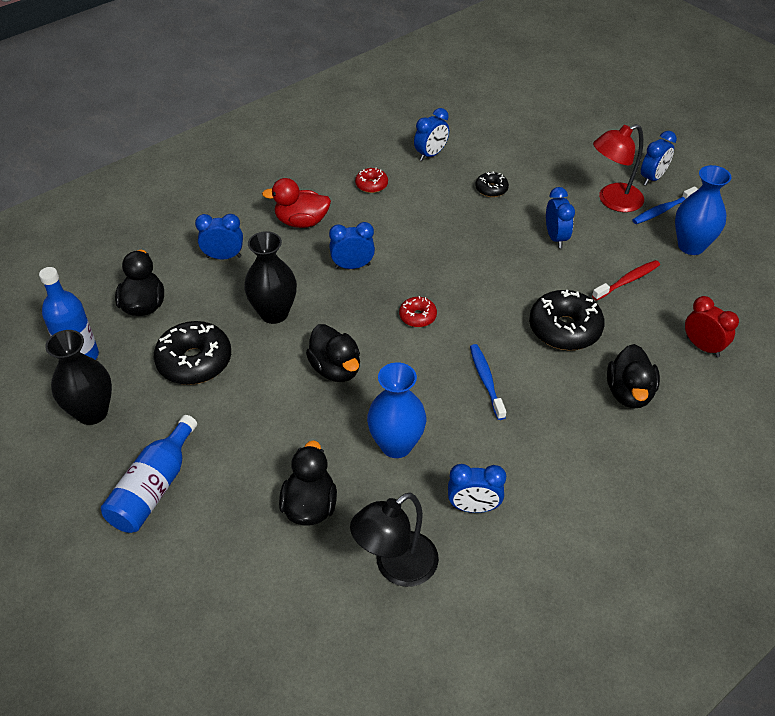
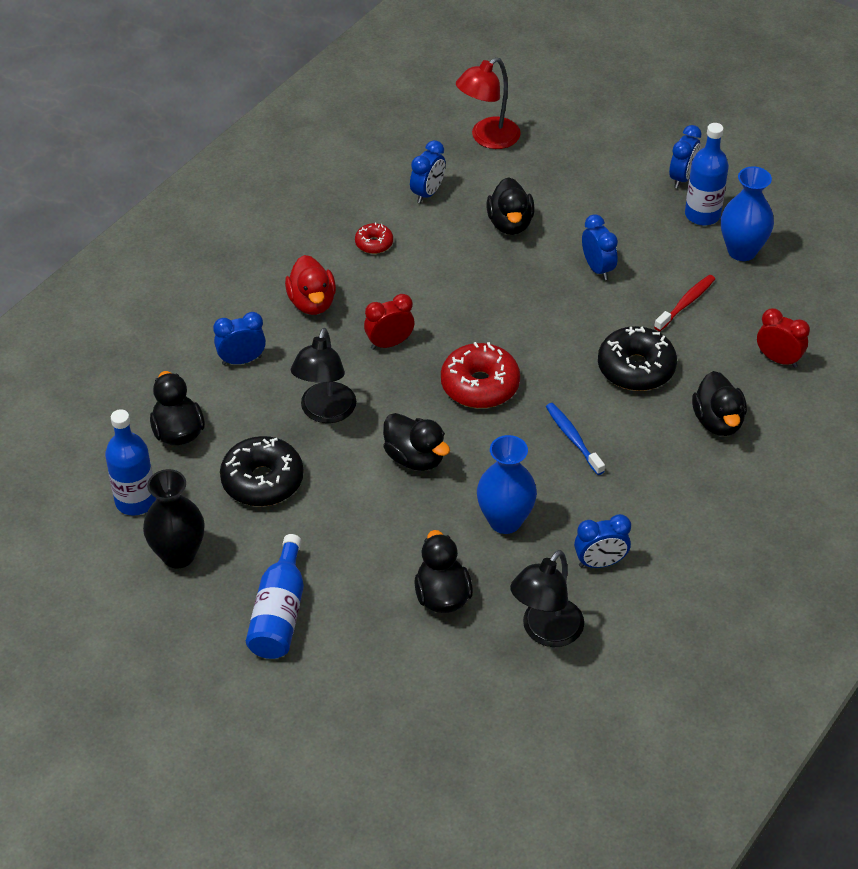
camera: 15 degrees left, 0 degrees up
black vase [244,231,297,324] -> black lamp [291,328,356,423]
red duck [262,178,331,228] -> red duck turned 90 degrees counterclockwise [285,255,336,315]
blue clock [329,222,375,269] -> red clock [364,294,414,350]
red donut [399,296,437,327] -> red donut [441,342,520,408], size x1.93
black donut [475,172,509,197] -> black duck [486,177,535,235]
red lamp [593,124,644,212] -> red lamp moved to [456,57,521,149]
blue toothbrush [633,186,698,224] -> blue bottle [685,123,729,225]

